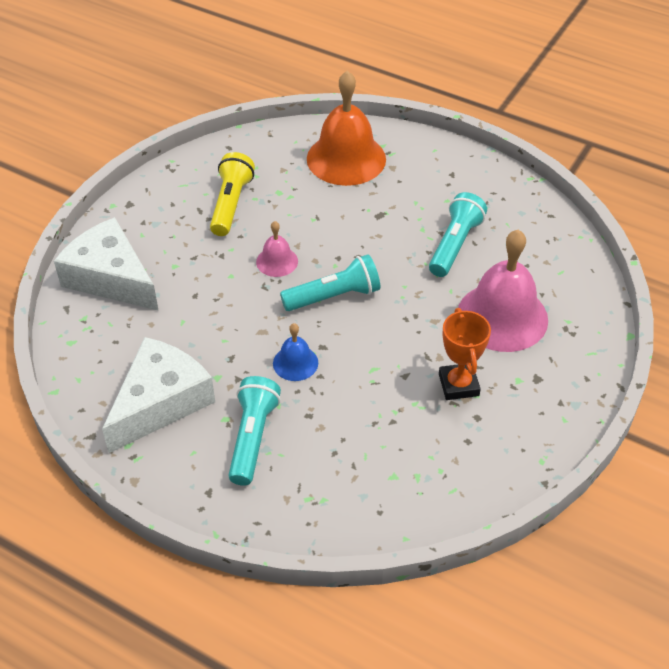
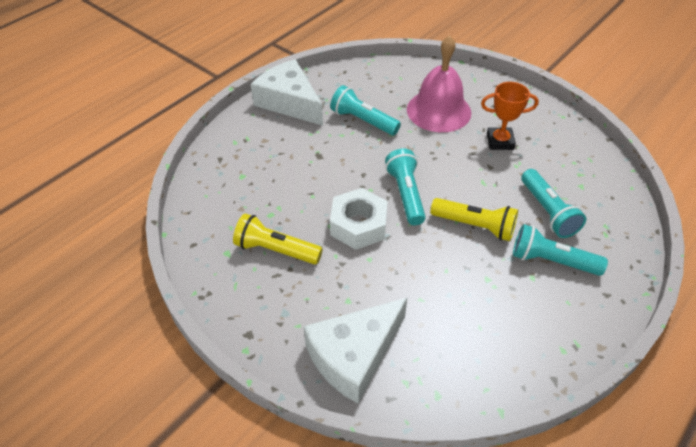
camera: 80 degrees left, 0 degrees up
white cheese [102,337,215,453] -> white cheese moved to [251,59,323,126]
pink bell [256,221,298,277] -> white nut [330,188,388,250]
blue bell [273,323,318,381] -> yellow flashlight [431,198,518,241]
orange bell [307,71,386,186] -> none
none -> turquoise flashlight [521,169,586,238]

